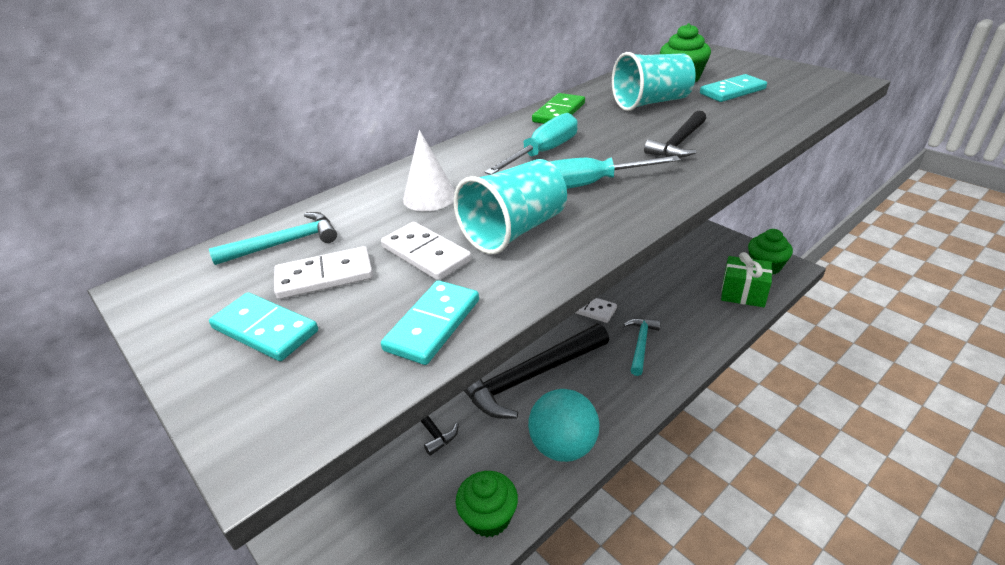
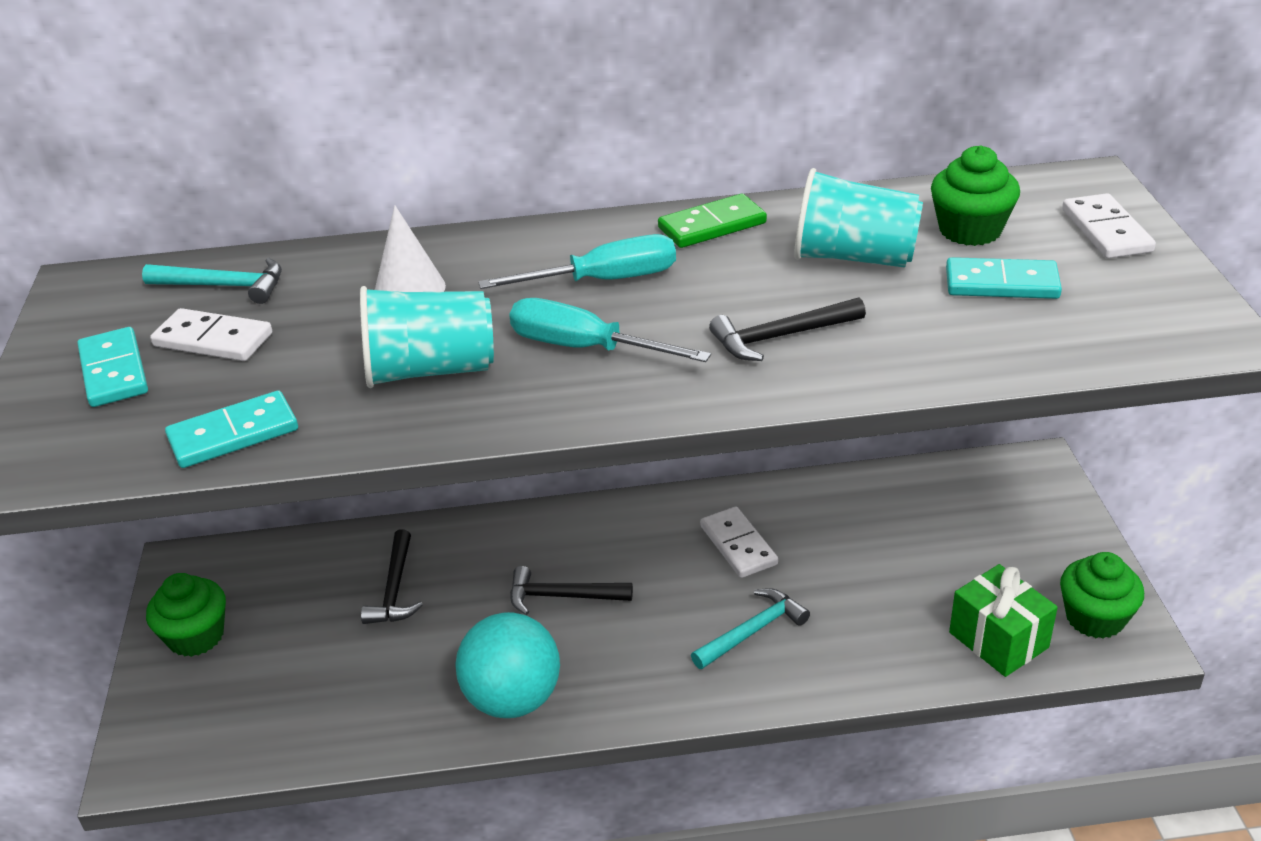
camera: 35 degrees right, 0 degrees up
white domino [381,222,471,280] -> white domino moved to [1062,193,1156,259]
green cupcake [456,471,518,537] -> green cupcake moved to [146,573,226,657]
black hammer [464,324,609,419] -> black hammer [510,566,633,615], size x0.49

